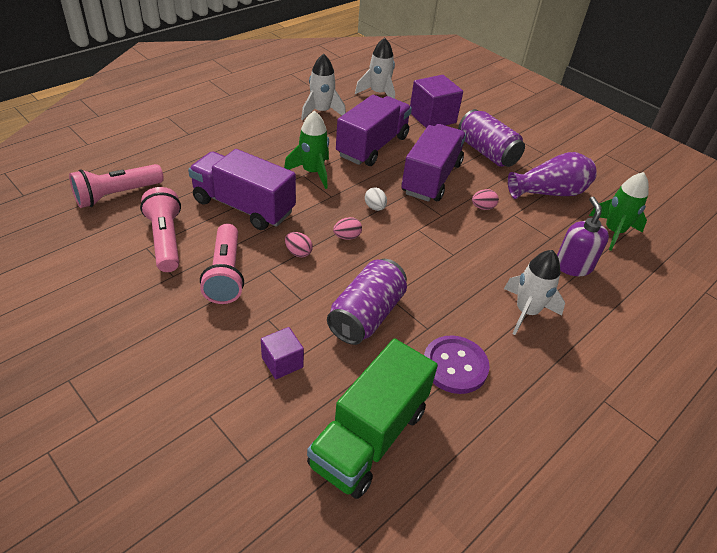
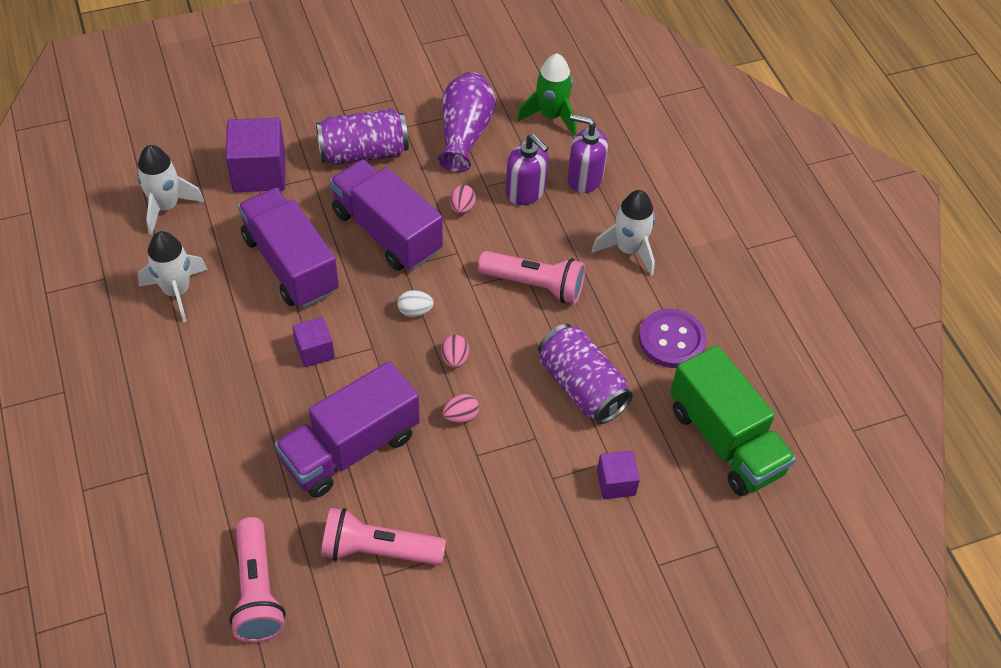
camera: 65 degrees left, 10 degrees up
pink flashlight [200,223,244,304] -> pink flashlight moved to [478,251,585,304]
green rocket [284,111,329,189] -> purple cube [292,317,335,367]
none -> purple soap dispenser [506,134,549,205]

